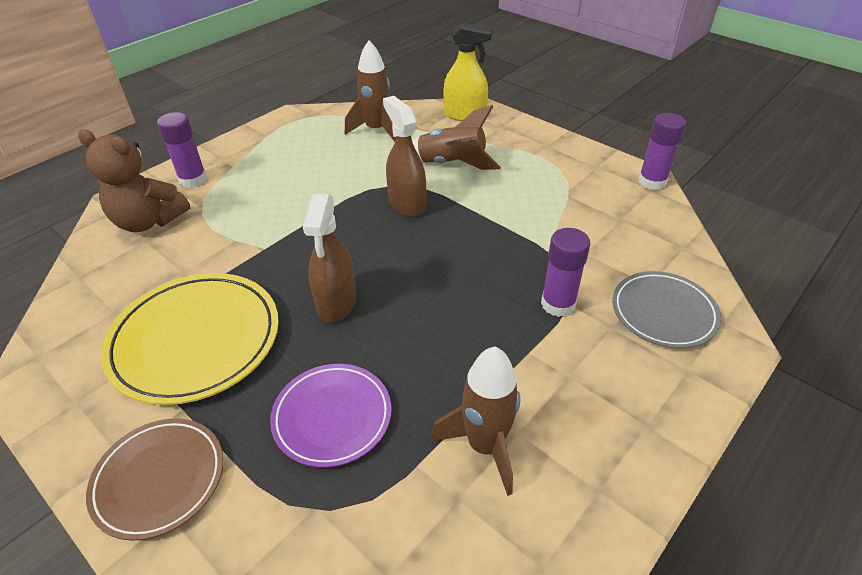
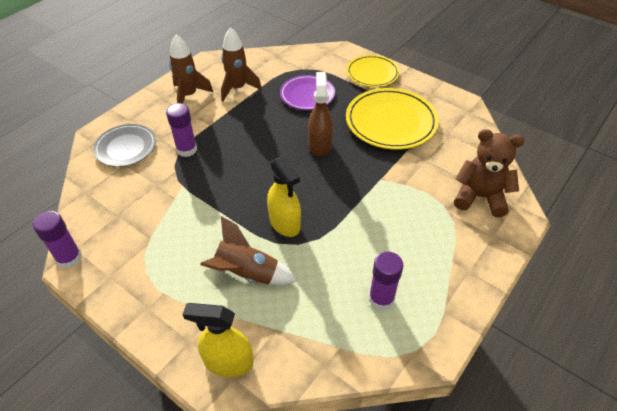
camera: 175 degrees right, 5 degrees up
brown plate [86,418,223,541] -> yellow plate [347,55,400,87]
purple glue stick [157,112,207,188] -> purple glue stick moved to [369,252,403,310]
brown rocket [345,40,396,142] -> brown rocket moved to [169,35,213,104]
brown spray bottle [383,96,426,217] -> yellow spray bottle [267,156,301,237]

